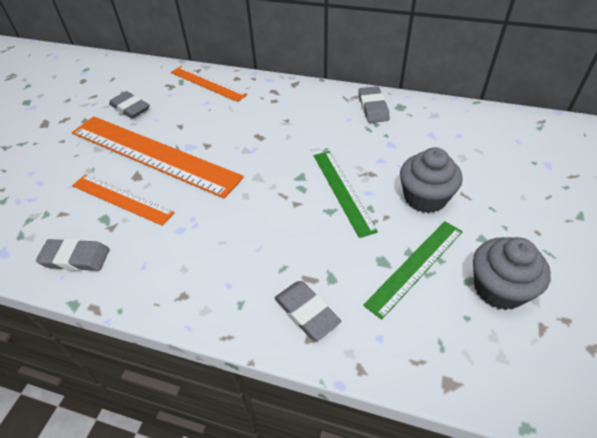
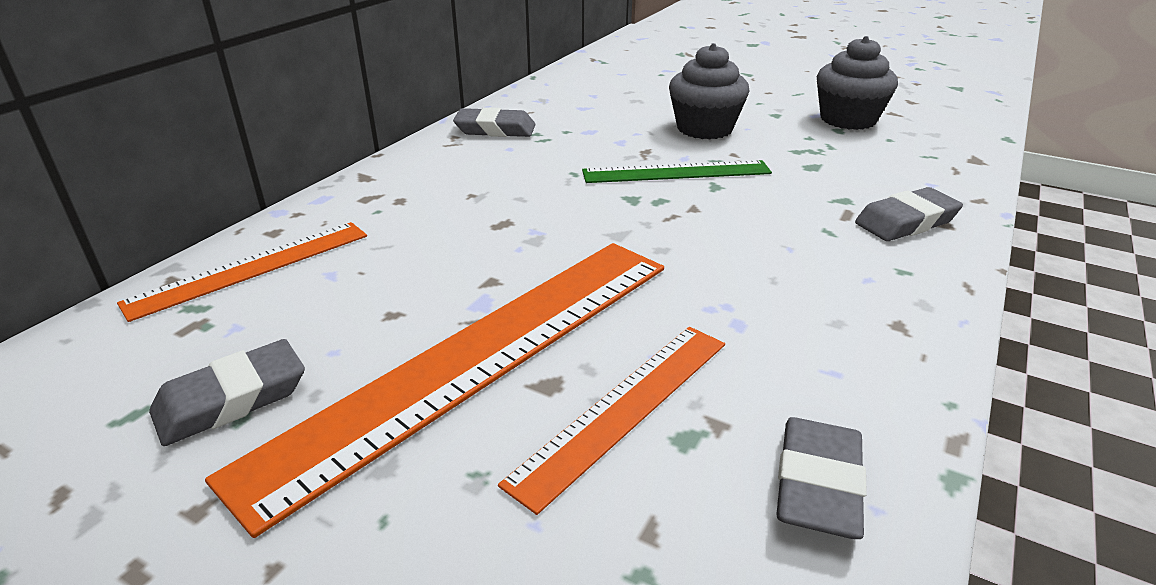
camera: 80 degrees left, 15 degrees down
green ruler [363,221,463,320] -> none

